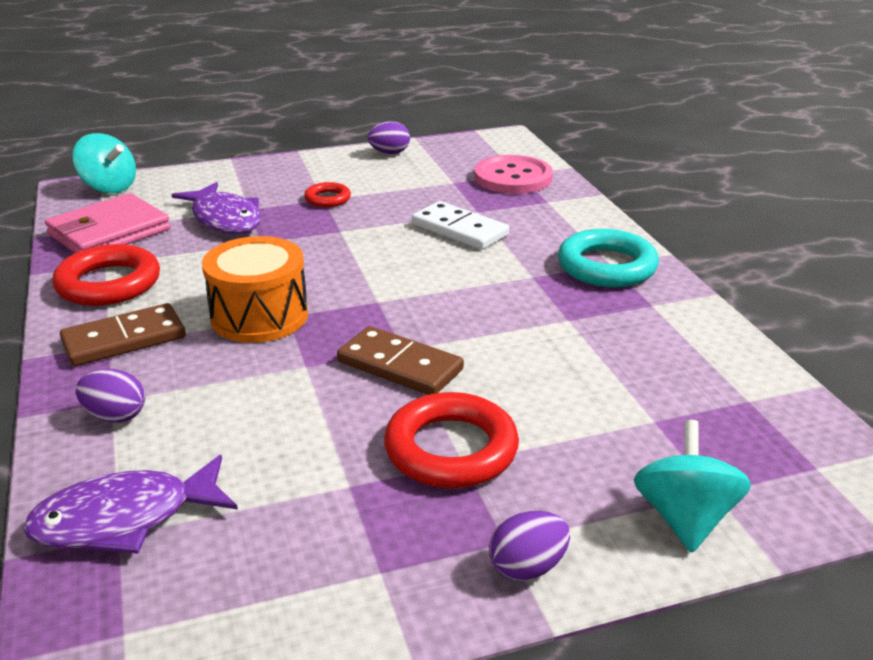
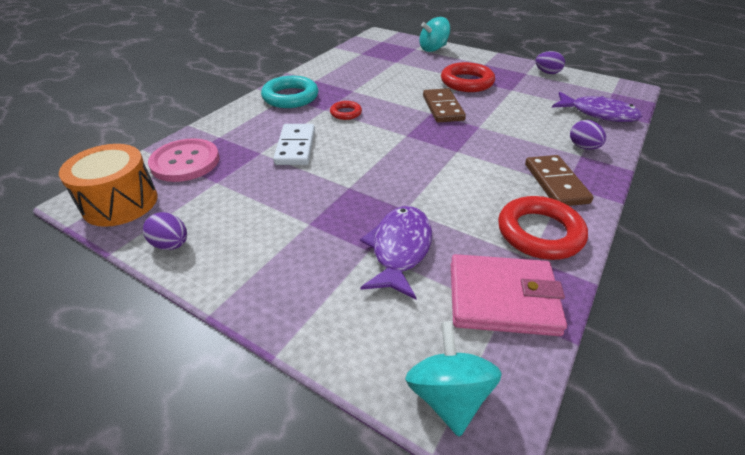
camera: 130 degrees left, 10 degrees up
brown domino [60,303,186,366] -> brown domino turned 60 degrees clockwise [525,155,594,206]
orange drum [202,236,308,343] -> orange drum moved to [59,144,158,227]
red ring [304,182,351,207] -> red ring moved to [330,101,362,120]
purple egg [489,511,570,581] -> purple egg moved to [535,51,565,74]

